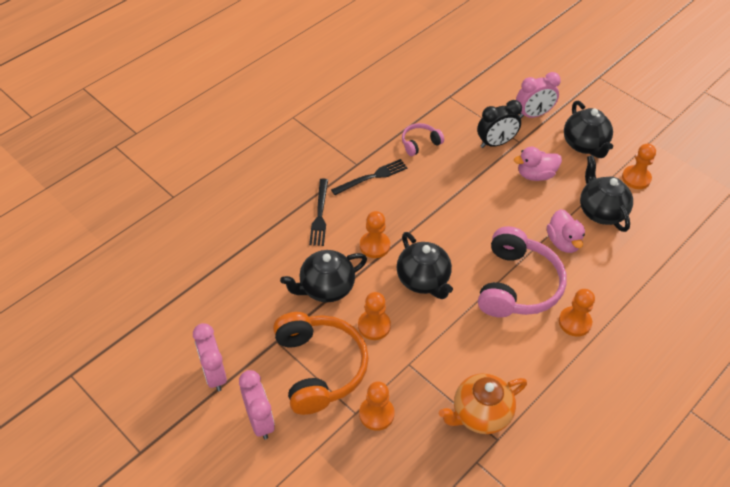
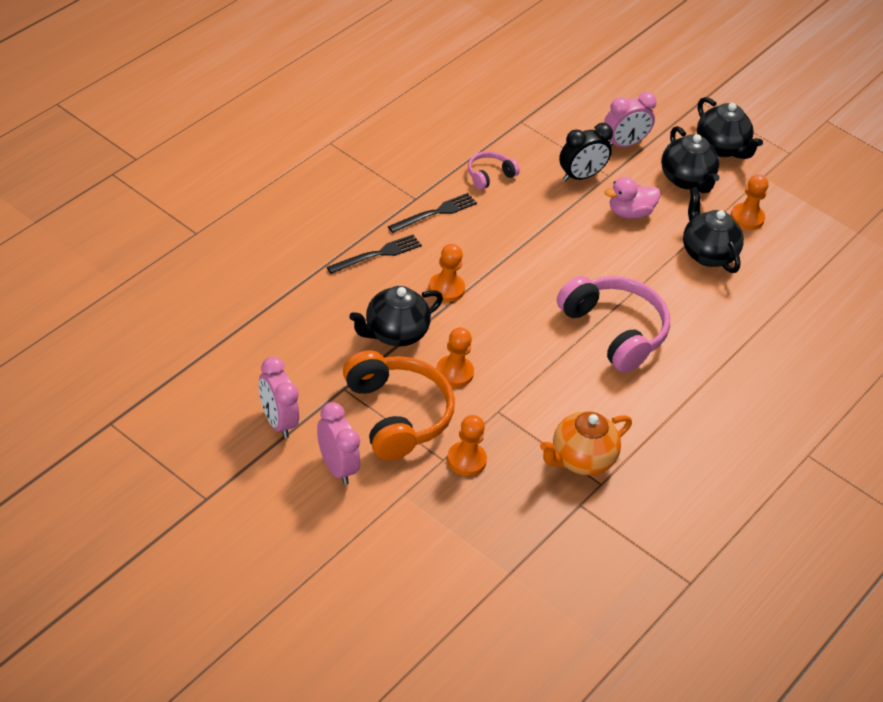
camera: 10 degrees left, 5 degrees down
black fork [309,179,328,246] -> black fork turned 120 degrees counterclockwise [327,235,422,274]
black teapot [397,232,453,299] -> black teapot moved to [697,97,763,159]
pink headphones [478,226,567,317] -> pink headphones turned 45 degrees counterclockwise [557,276,670,373]
pink duck [547,209,585,253] -> none
orange pawn [559,289,595,337] -> none

